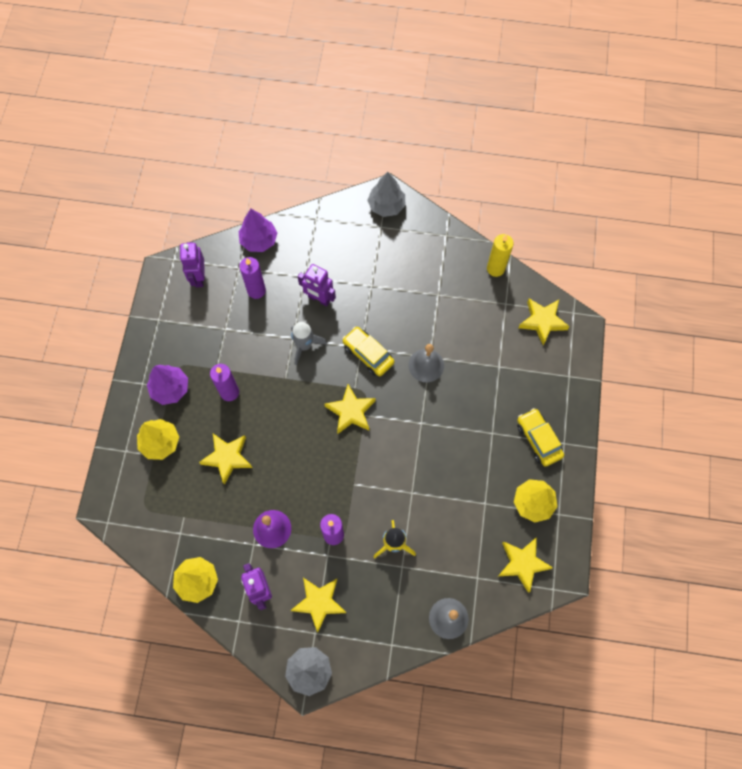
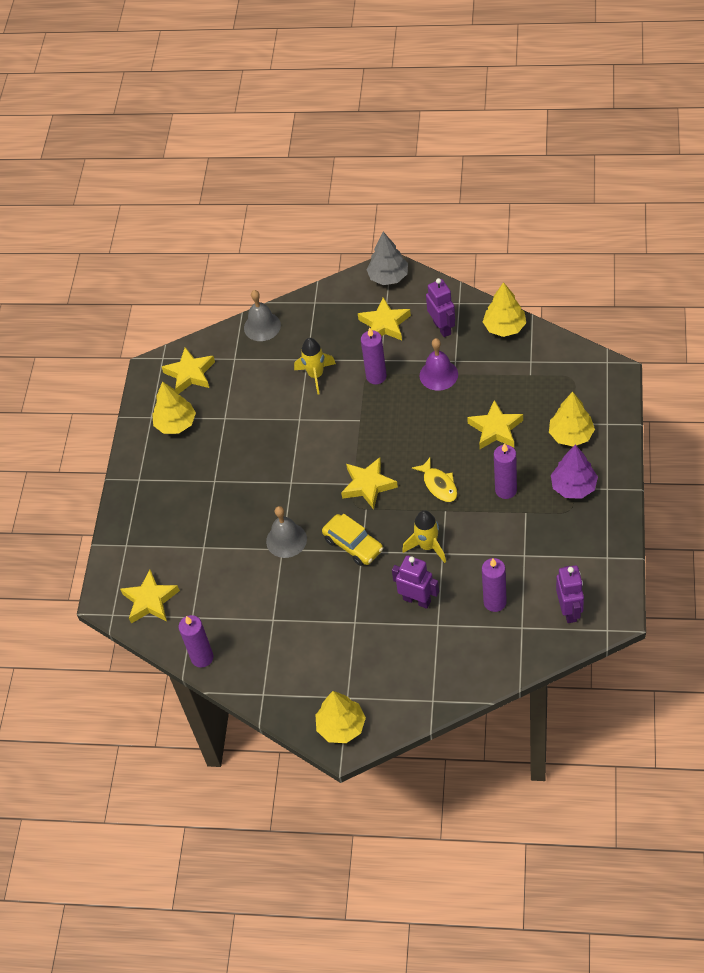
camera: 175 degrees left, 15 degrees down
purple tree [239,209,277,252] -> none
grey rocket [291,322,327,366] -> yellow rocket [402,510,446,563]
grey tree [367,172,405,217] -> yellow tree [316,691,366,743]
yellow candle [487,234,514,277] -> purple candle [179,615,213,668]
yellow car [517,408,564,466] -> none
none -> yellow fish [412,458,458,502]

